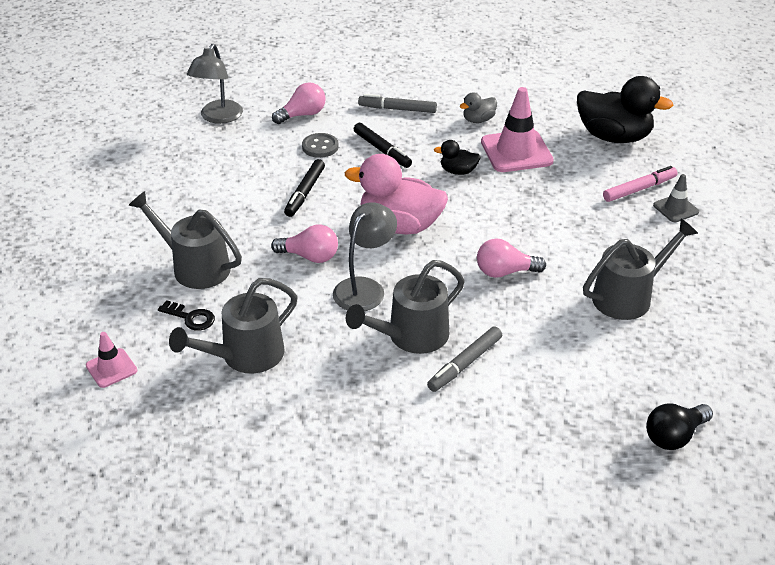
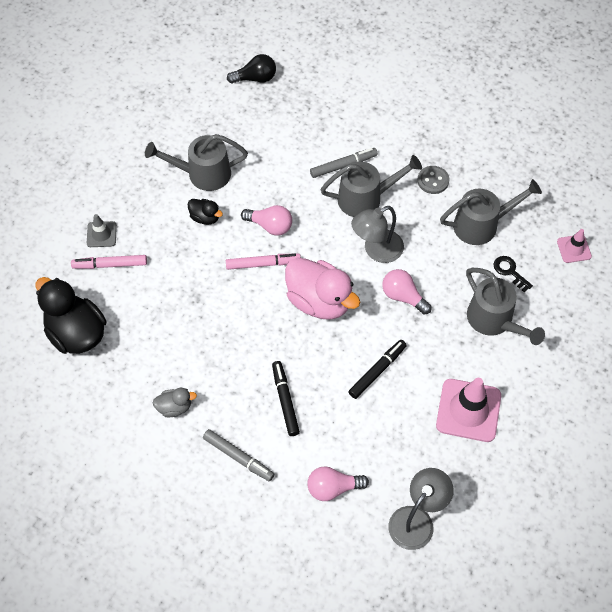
camera: 155 degrees left, 20 degrees up
grey button [302,133,339,158] -> grey button moved to [417,166,449,194]
black duck [434,140,481,175] -> black duck moved to [187,199,223,225]
pink traffic cone [481,87,554,172] -> pink traffic cone moved to [436,378,501,442]
none -> pink marker [226,254,301,270]

